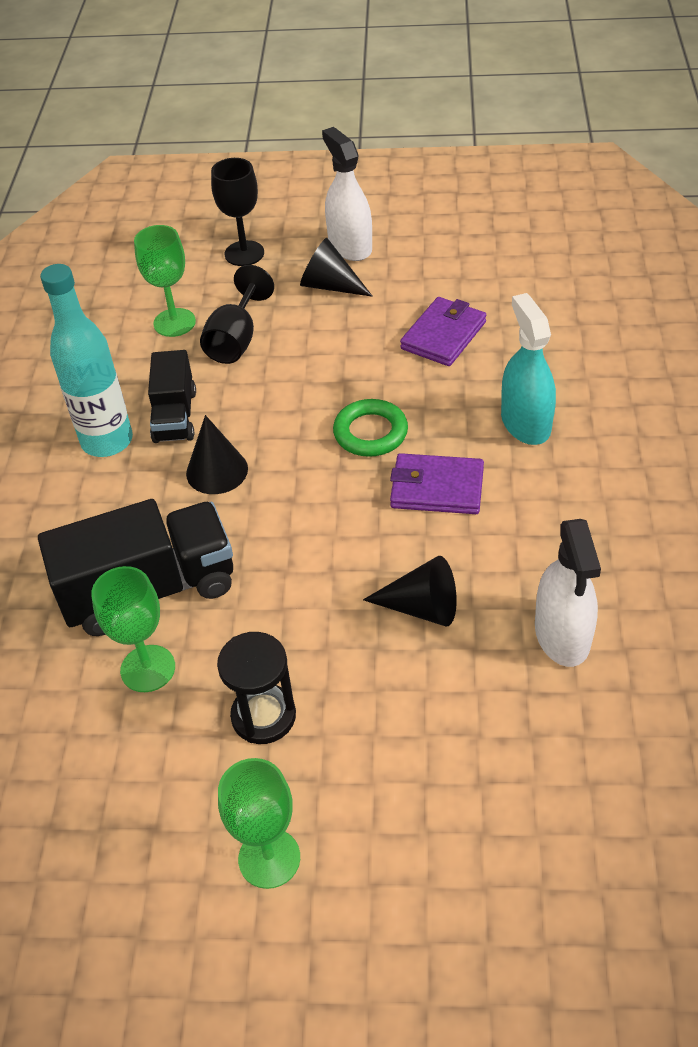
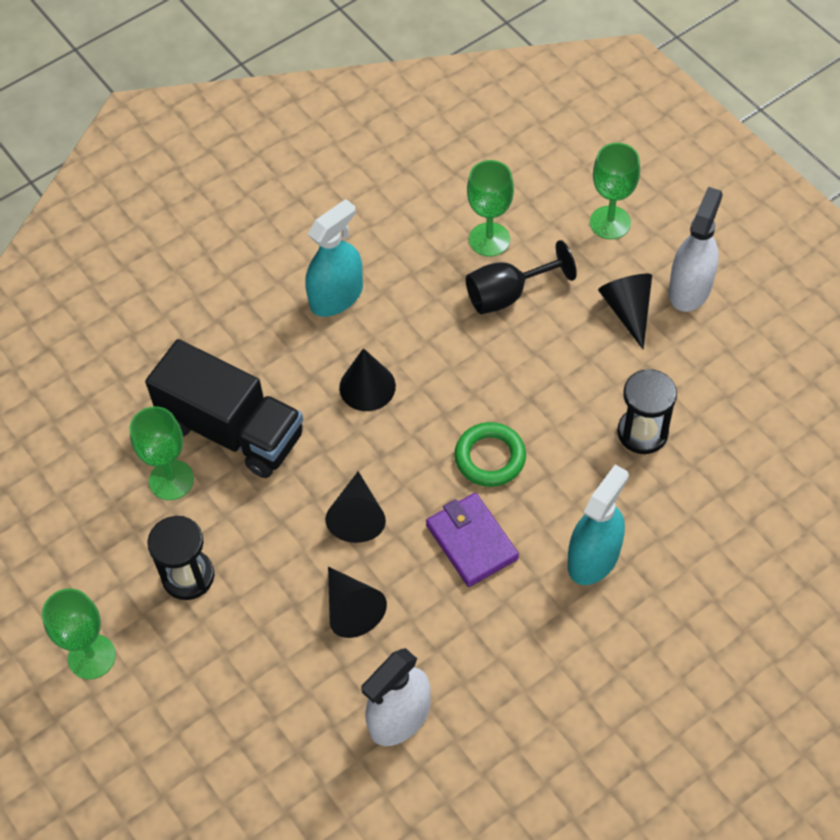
camera: 50 degrees right, 10 degrees up
turquoise bottle [40,264,133,457] -> turquoise spray bottle [305,199,363,317]
black truck [148,350,196,443] -> none
black goblet [211,158,264,266] -> green goblet [590,143,640,239]
purple wallet [400,297,486,366] -> black hourglass [618,369,677,454]
none -> black cone [325,471,386,543]

